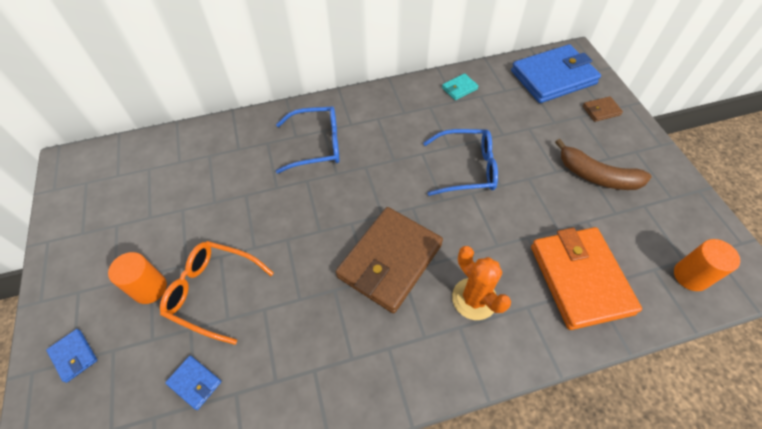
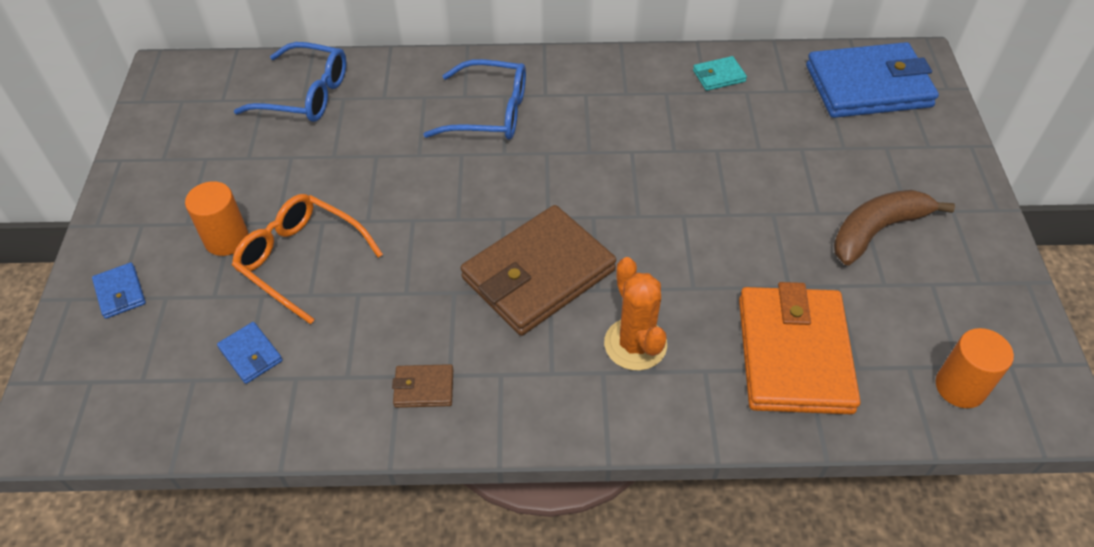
camera: 15 degrees right, 5 degrees down
blue glasses [423,129,498,196] -> blue glasses moved to [234,42,346,122]
brown banana [555,139,652,190] -> brown banana turned 105 degrees clockwise [834,190,955,265]
brown wallet [583,96,623,122] -> brown wallet moved to [392,364,453,408]

